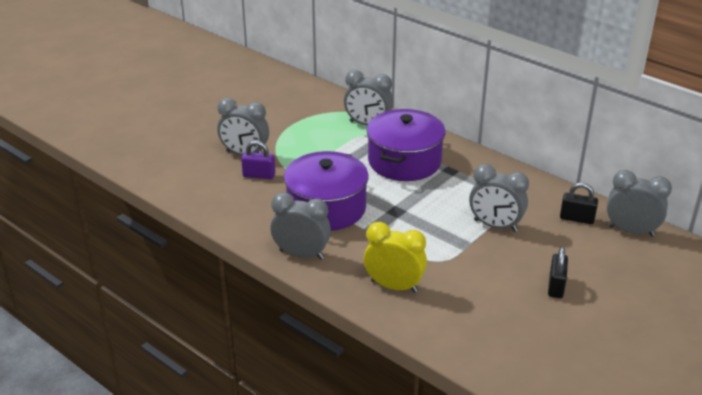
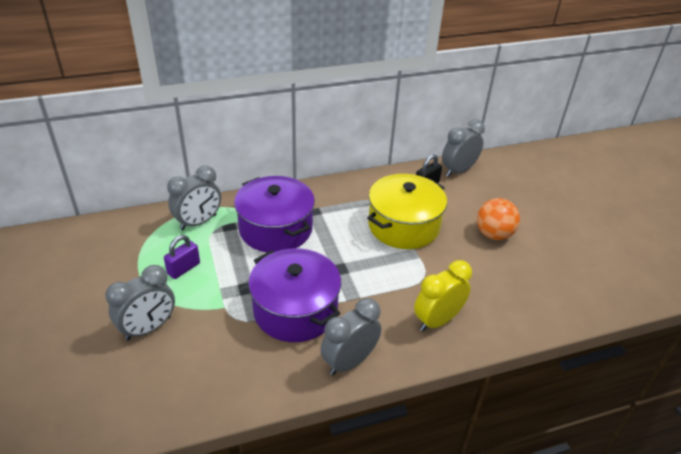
camera: 60 degrees left, 5 degrees up
purple padlock [241,141,275,179] -> purple padlock moved to [164,235,200,279]
grey clock [469,164,529,232] -> yellow pot [367,174,447,249]
black padlock [548,247,568,298] -> orange ball [477,198,520,240]

